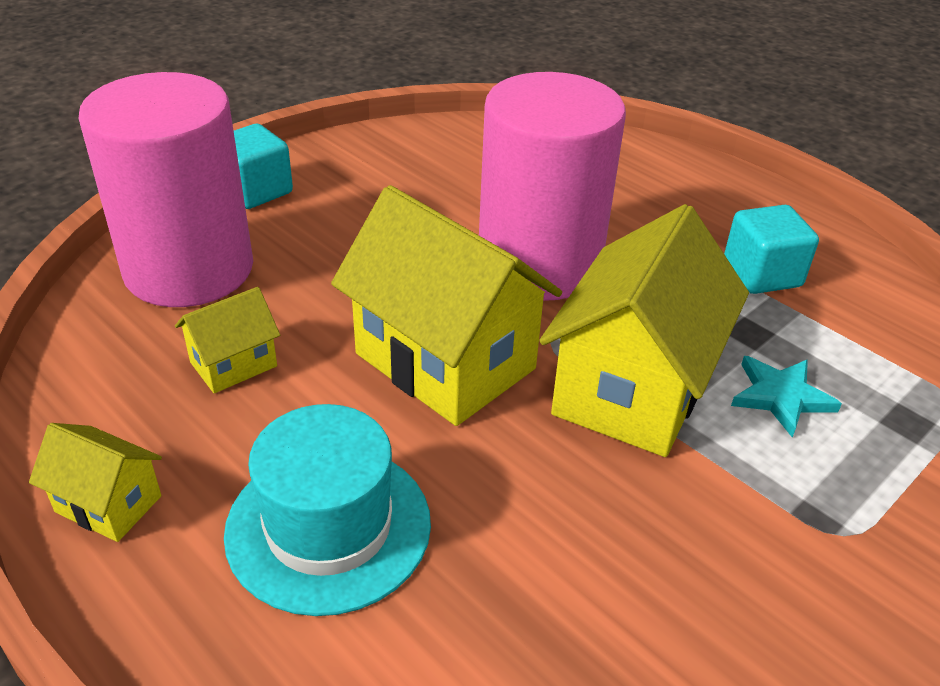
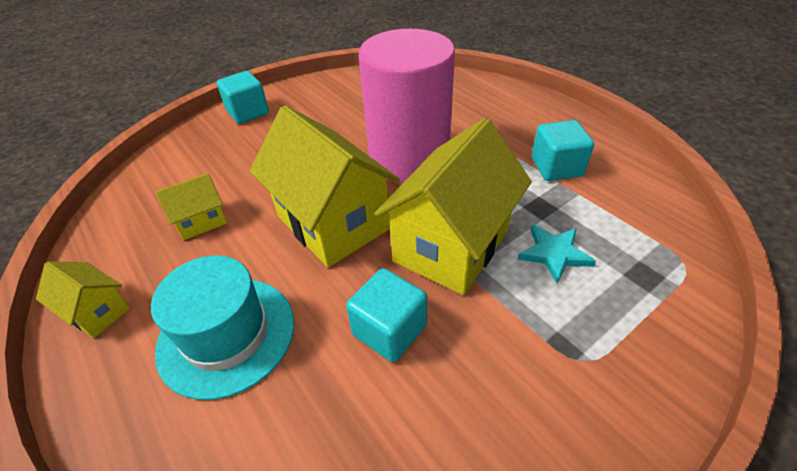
camera: 10 degrees right, 5 degrees up
pink cylinder [78,72,253,307] -> none
none -> turquoise cube [346,268,427,362]

